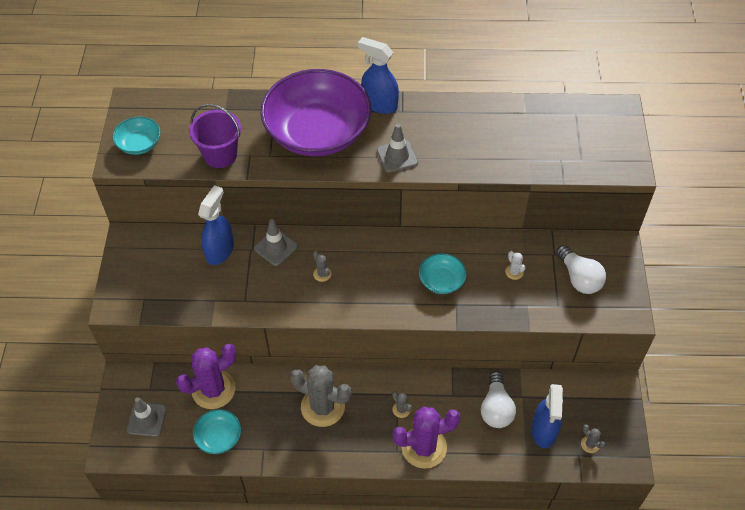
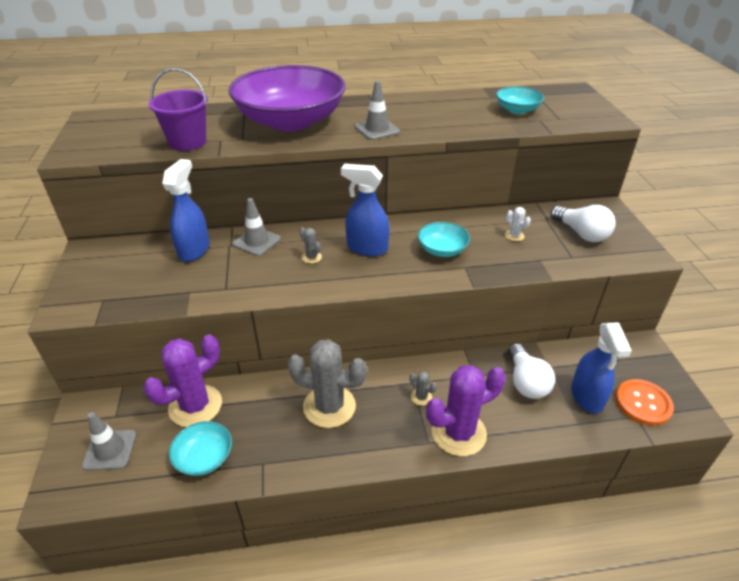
camera: 10 degrees left, 15 degrees down
turquoise bowl [113,117,160,155] -> turquoise bowl moved to [496,86,544,114]
blue spray bottle [358,37,399,114] -> blue spray bottle moved to [341,164,390,256]
grey cactus [581,424,605,453] -> orange button [615,379,674,426]

